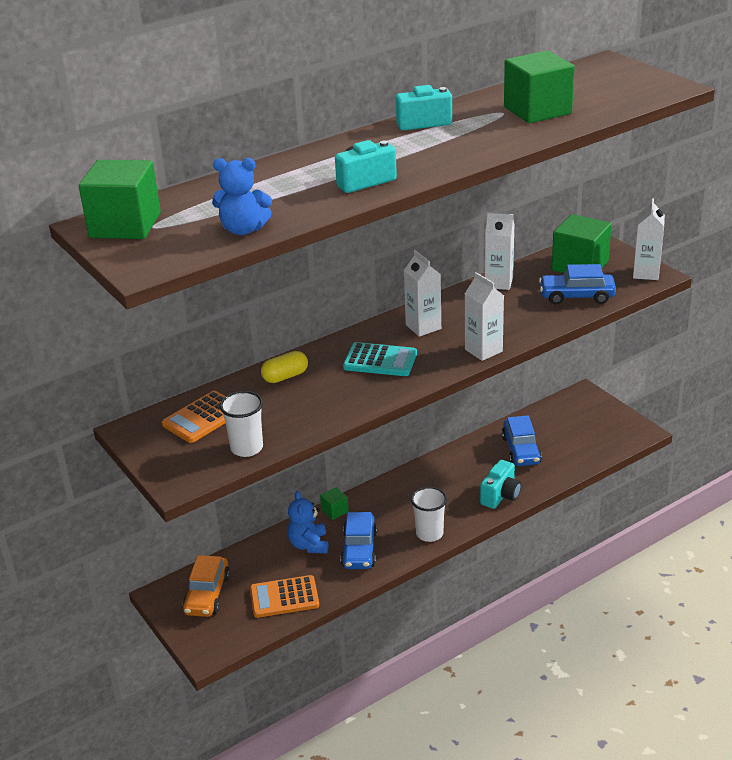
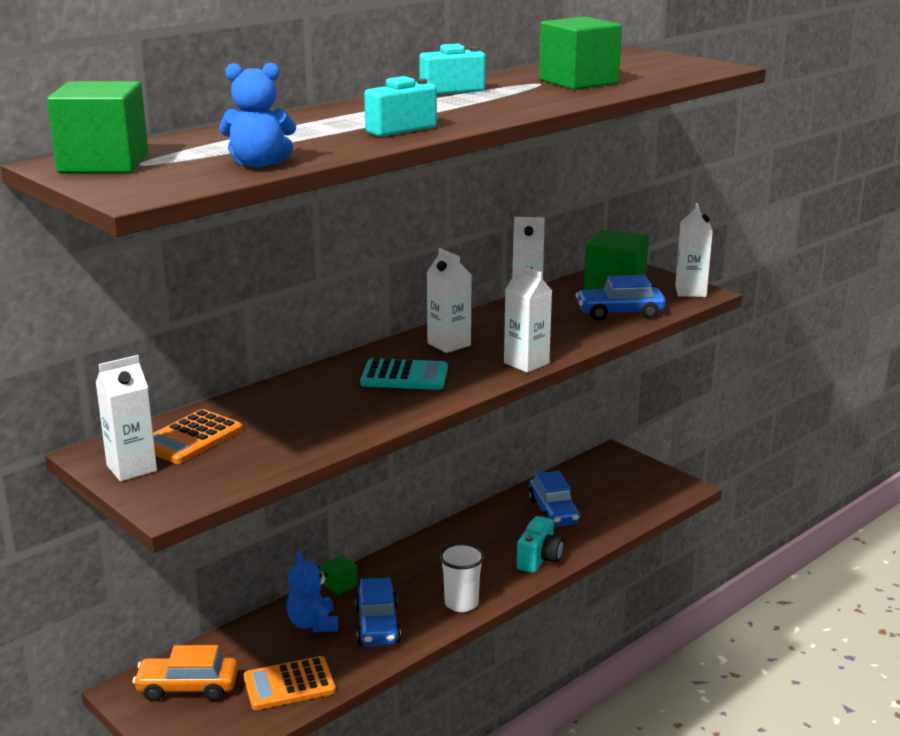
camera: 10 degrees left, 10 degrees down
orange car [182,555,230,617] -> orange car turned 90 degrees clockwise [133,645,238,702]
white cup [219,391,263,457] -> none
yellow capsule [261,351,308,383] -> none
none -> white carton [96,355,157,481]

